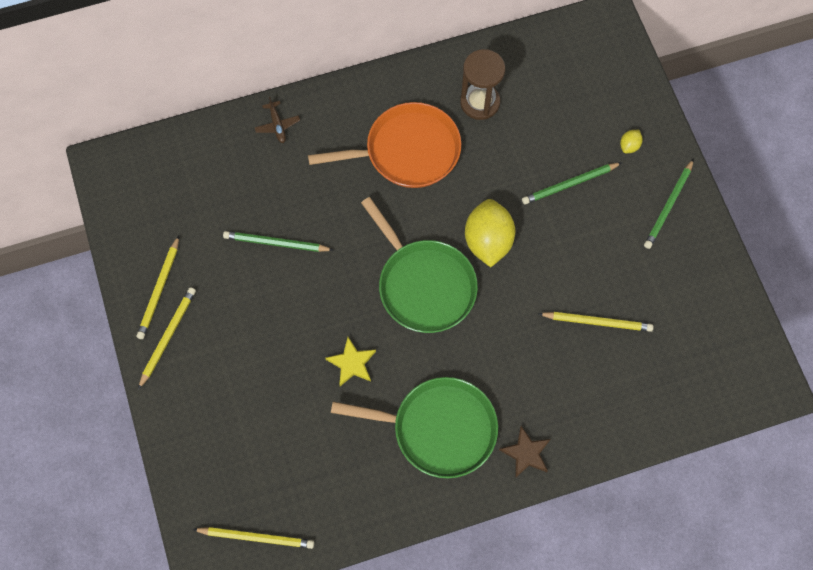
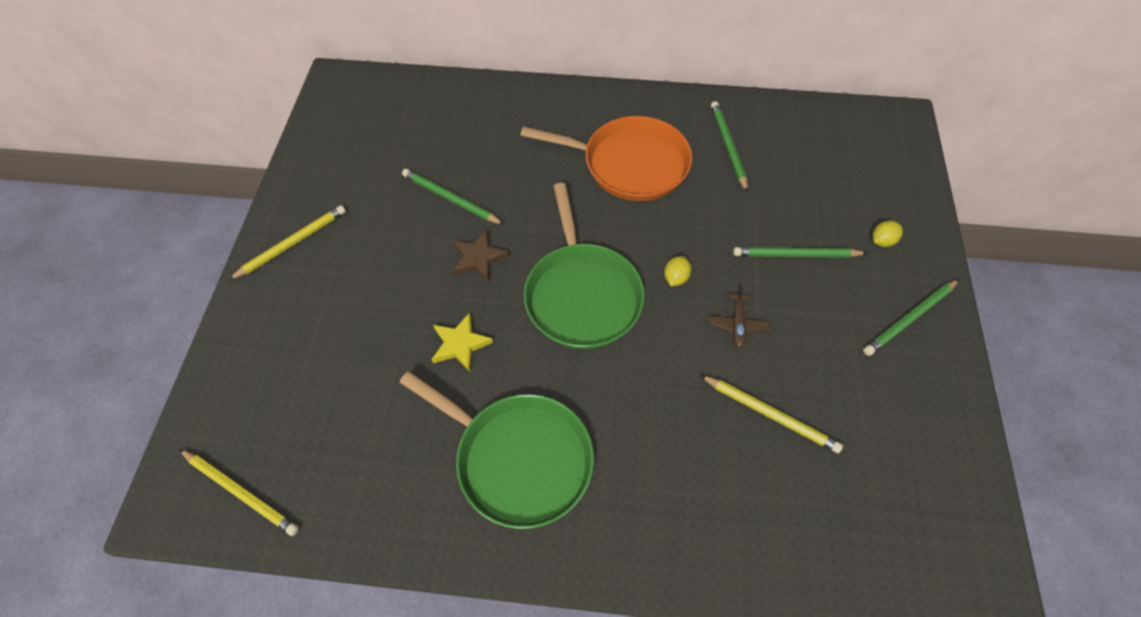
camera: 25 degrees right, 10 degrees down
yellow pencil [137,236,179,339] -> none
brown plane [254,97,300,143] -> brown plane moved to [709,286,770,349]
brown hourglass [460,49,505,120] -> green pencil [711,101,748,193]
yellow lemon [465,199,515,267] -> yellow lemon [664,256,691,286], size x0.43
brown star [499,426,551,478] -> brown star moved to [453,230,509,282]

